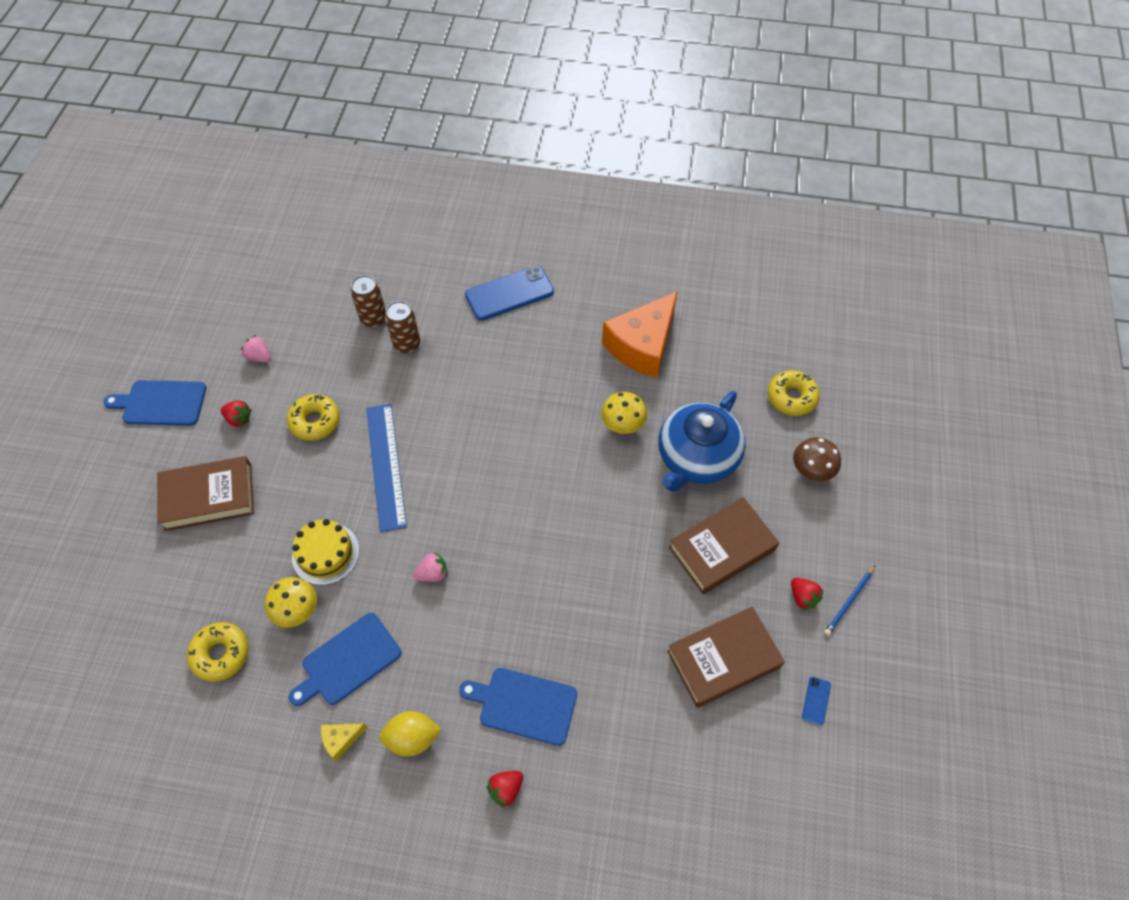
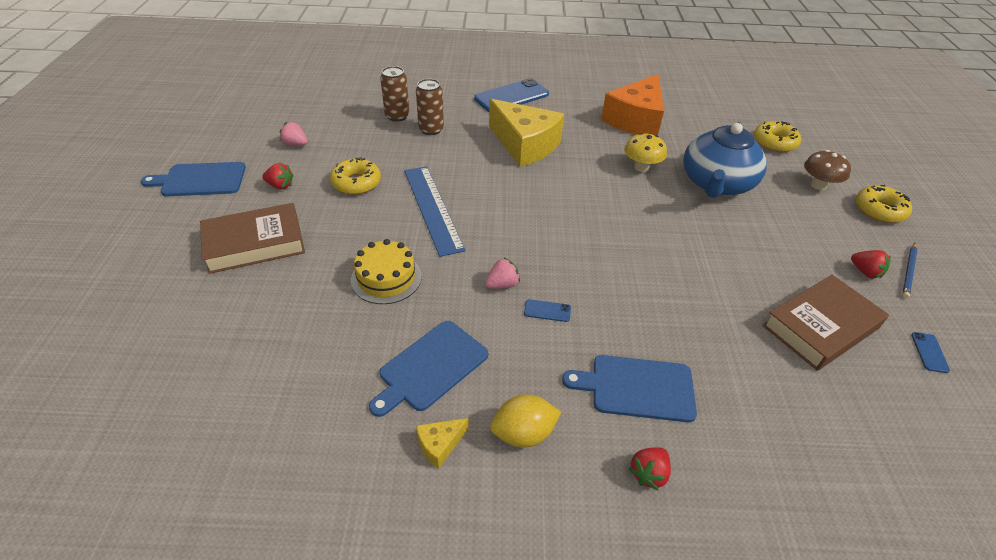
camera: 10 degrees left, 15 degrees down
yellow donut [187,622,249,682] -> yellow donut moved to [856,185,912,223]
yellow mushroom [265,577,317,628] -> none
brown book [669,497,779,594] -> none
none -> yellow cheese [489,99,564,167]
none -> blue phone [524,299,571,322]

